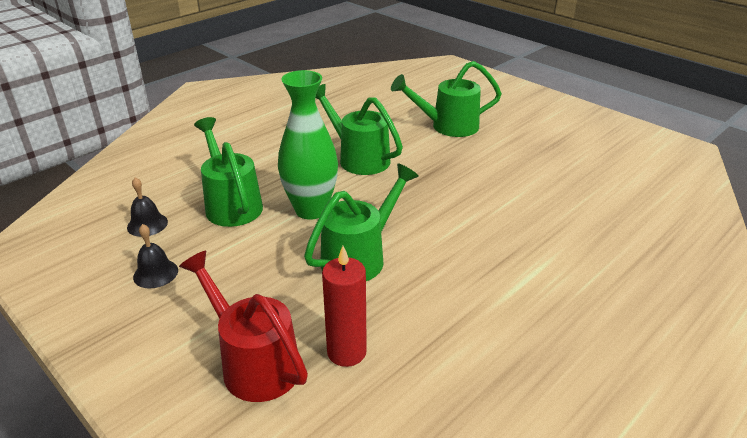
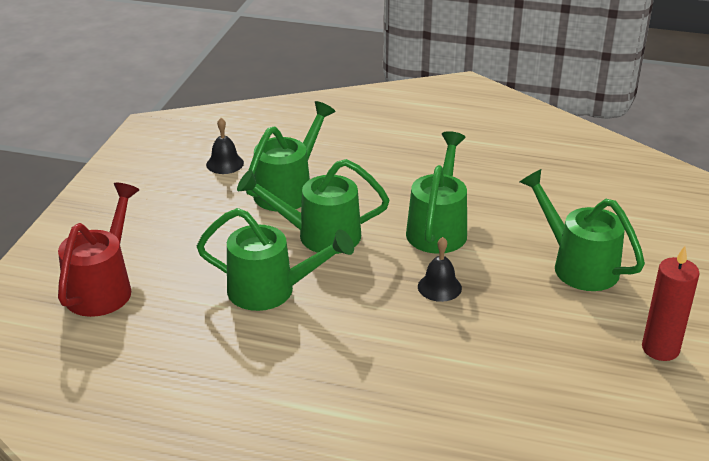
camera: 60 degrees right, 0 degrees up
black bell [133,224,178,288] -> black bell moved to [418,237,462,302]
green vase [278,70,338,220] -> green watering can [237,159,390,254]
red candle [322,246,367,367] -> red candle moved to [642,246,700,361]

